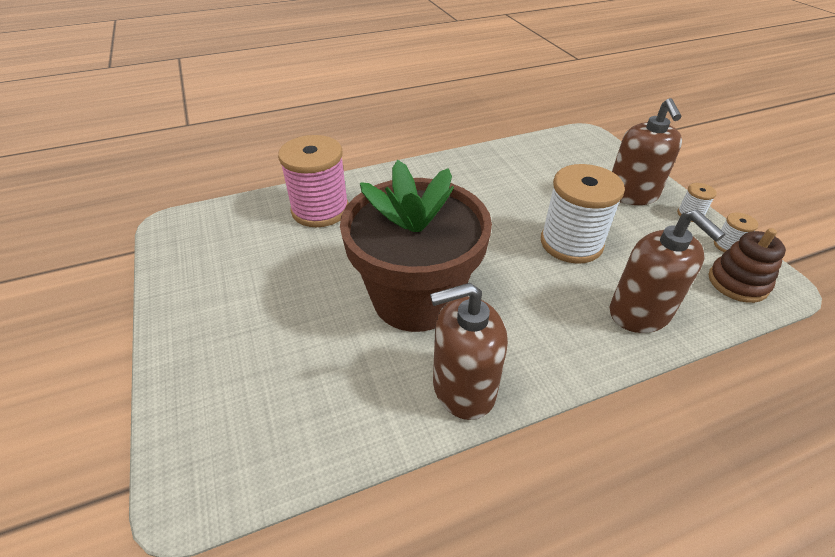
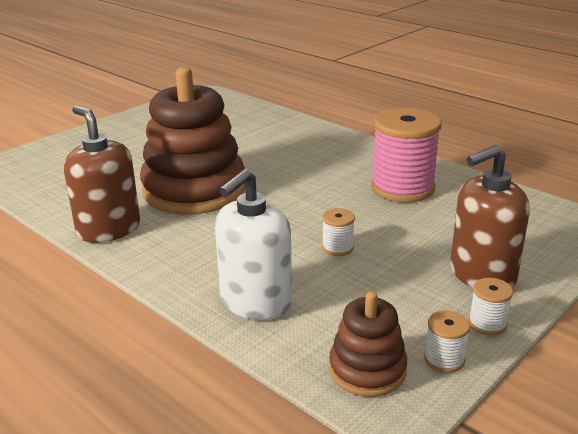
camera: 65 degrees right, 15 degrees down
pink spool [278,135,349,227] -> pink spool moved to [371,107,442,203]
brown flower pot [340,160,492,332] -> brown stacking toy [140,67,245,215]
white spool [541,164,625,264] -> white spool [322,208,355,256], size x0.44
brown soap dispenser [610,210,725,333] -> white soap dispenser [215,169,292,320]

